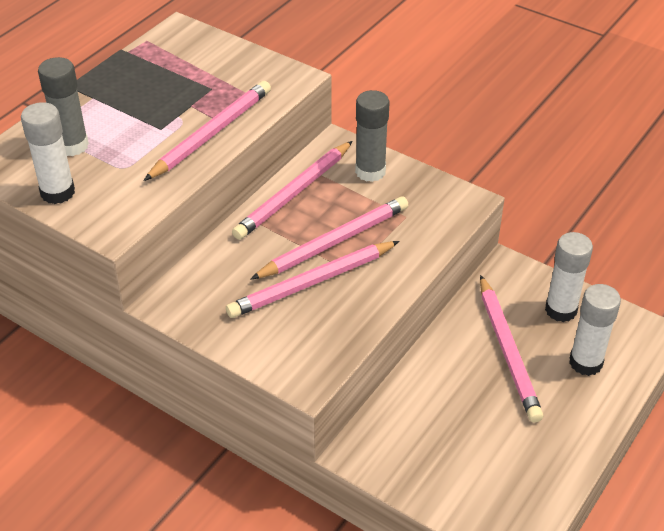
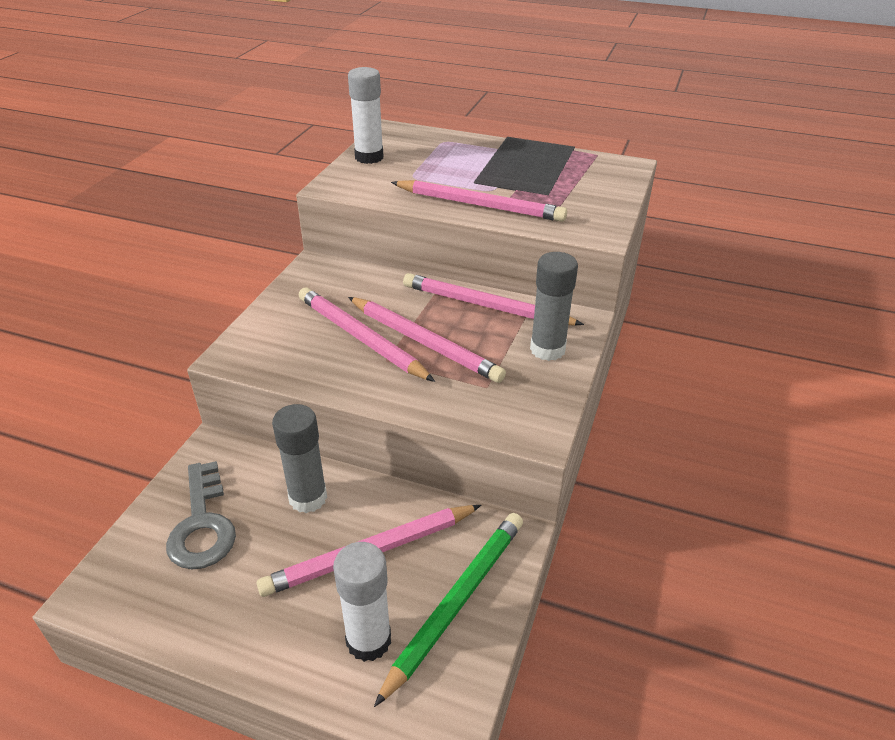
camera: 75 degrees right, 5 degrees down
grey glue stick [38,57,89,156] -> grey glue stick moved to [272,404,327,513]
white glue stick [545,232,593,322] -> green pencil [374,513,523,707]
none -> grey key [166,461,236,570]

